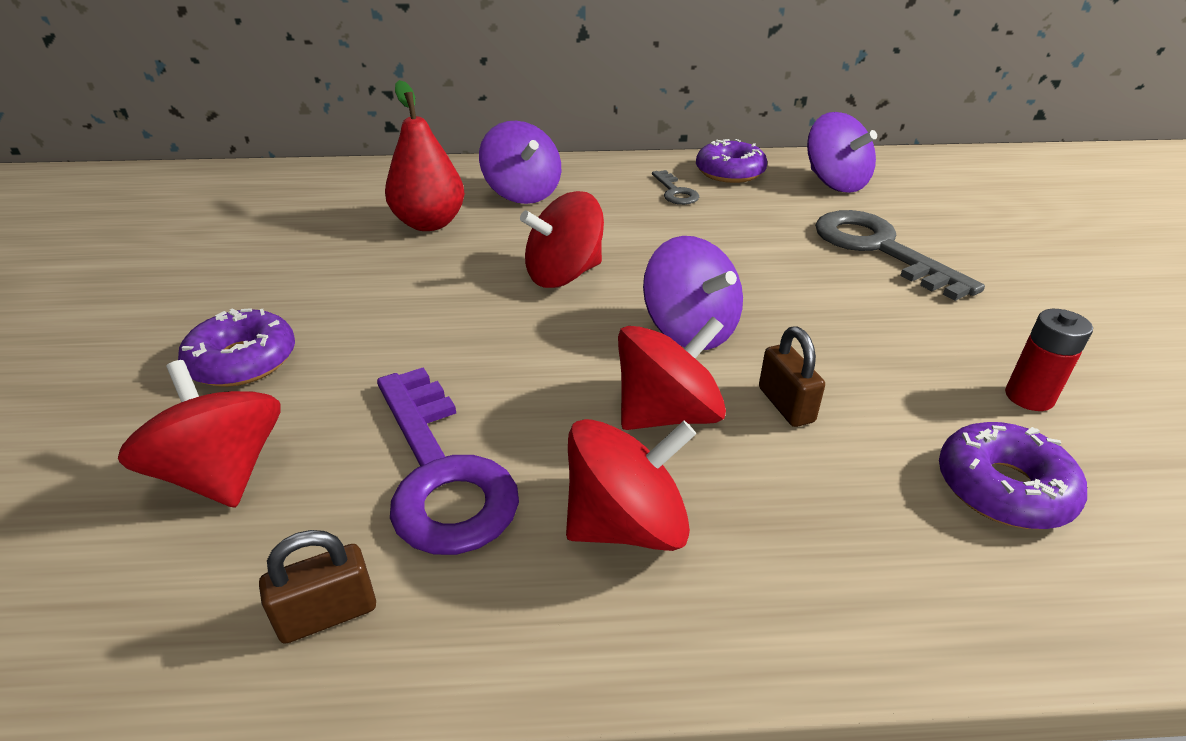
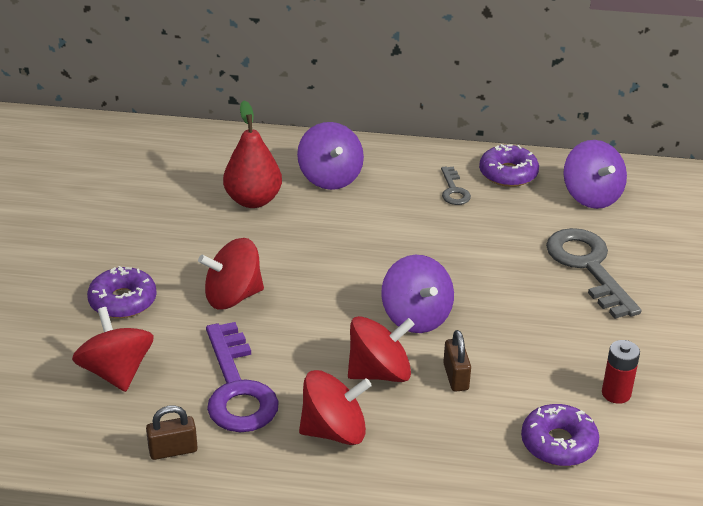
camera: 10 degrees right, 0 degrees up
red spinning top [520,191,604,288] -> red spinning top moved to [198,238,264,309]

